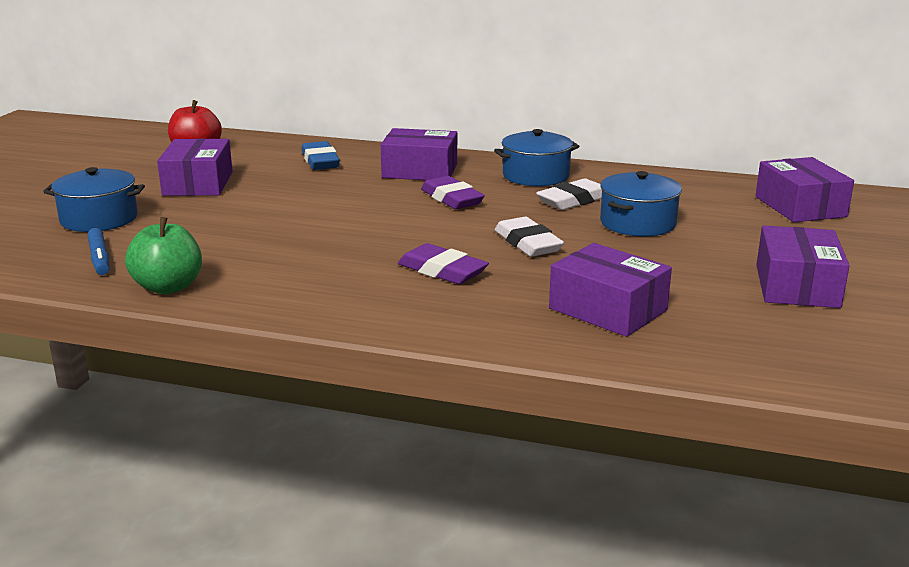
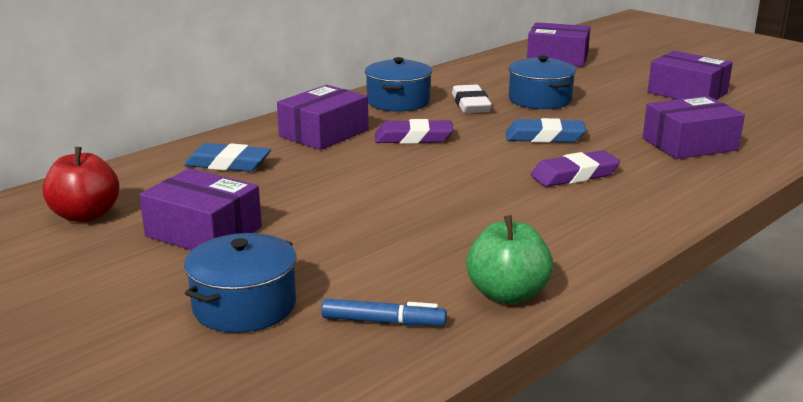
camera: 60 degrees left, 0 degrees up
white eraser [495,217,564,257] -> blue eraser [506,118,586,143]

